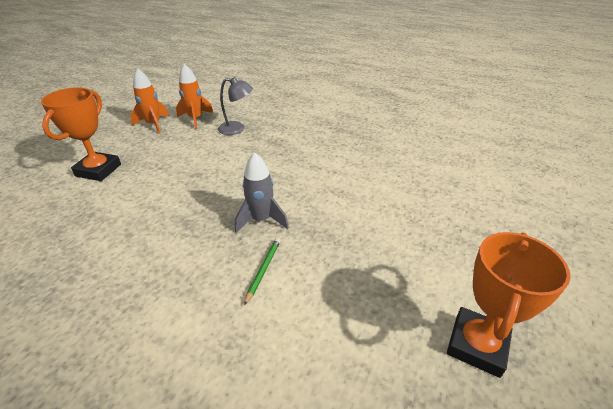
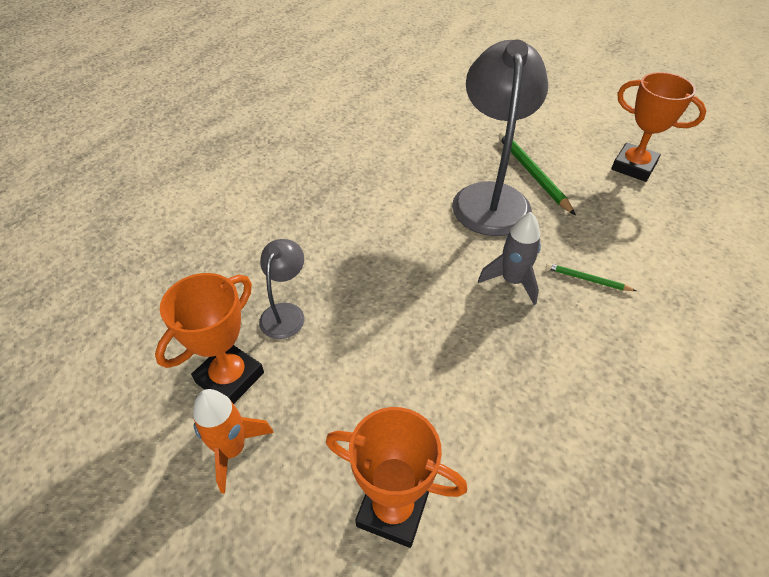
camera: 85 degrees left, 10 degrees up
orange rocket [176,64,214,129] -> orange trophy [155,273,264,404]
none -> grey lamp [452,40,548,236]
none -> green pencil [499,132,576,215]

